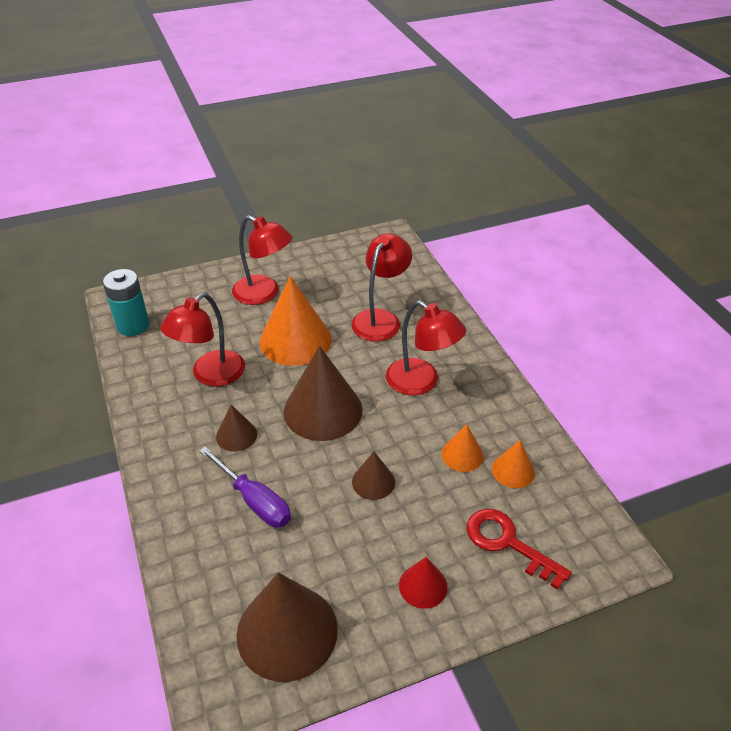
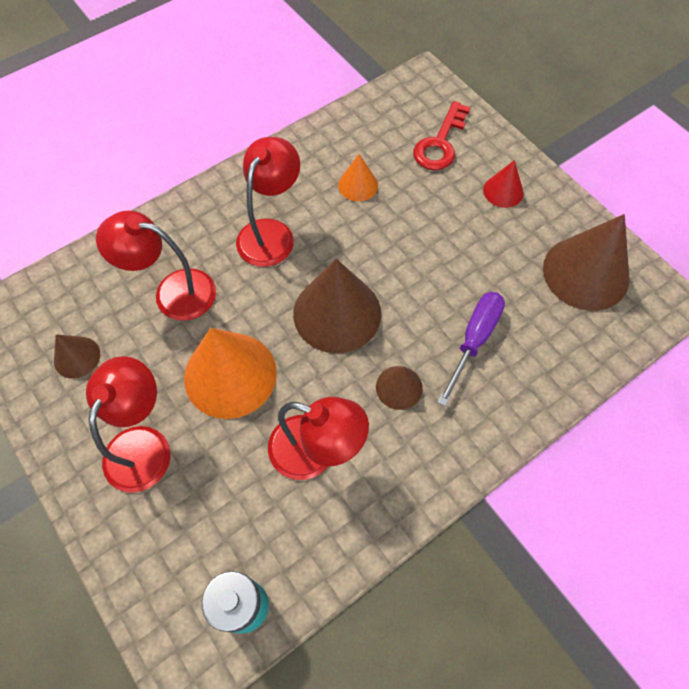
camera: 105 degrees left, 20 degrees up
brown cone [352,451,395,500] -> brown cone moved to [54,334,100,379]
orange cone [492,440,535,488] -> none

